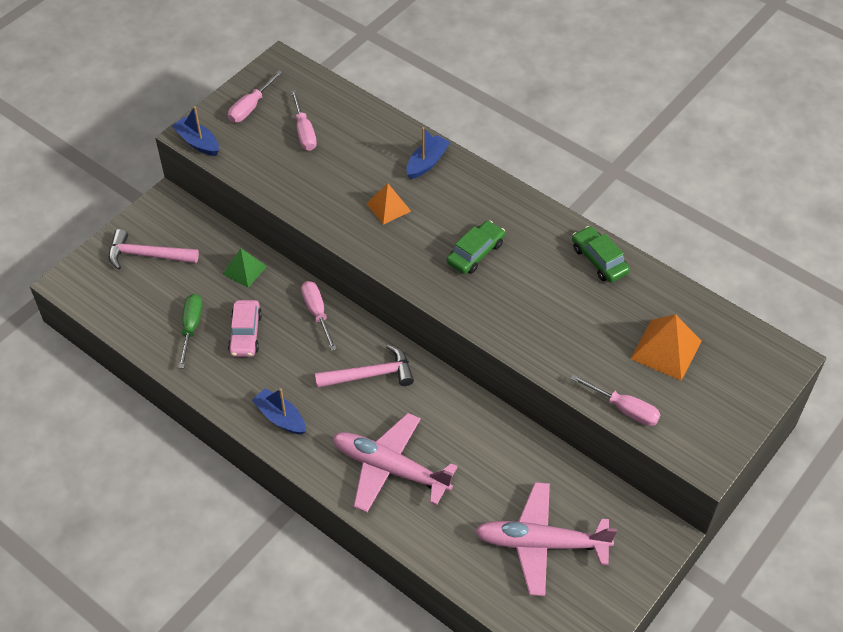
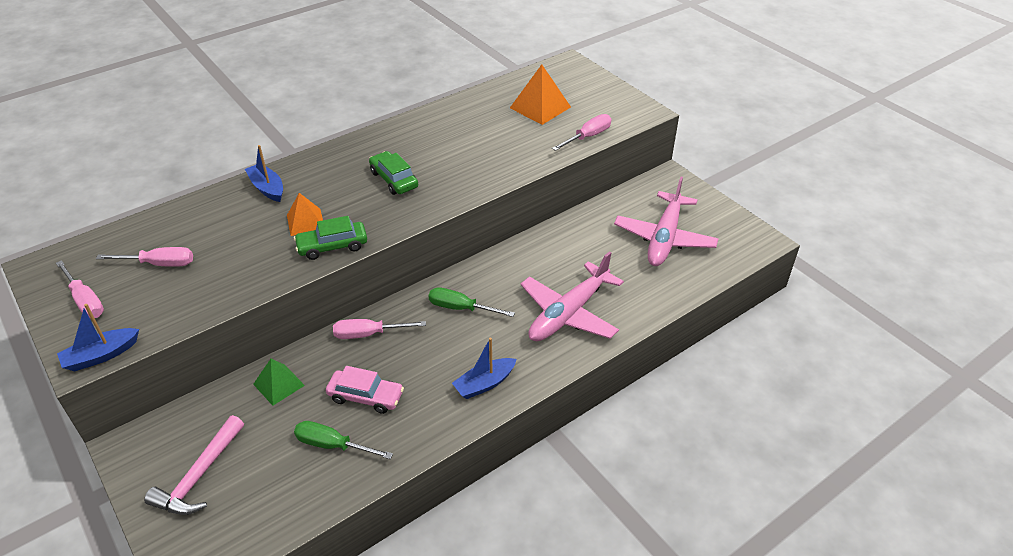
camera: 75 degrees left, 10 degrees down
pink hammer [315,344,414,388] -> green screwdriver [429,287,515,317]
green car [572,226,630,282] -> green car moved to [294,216,367,260]

